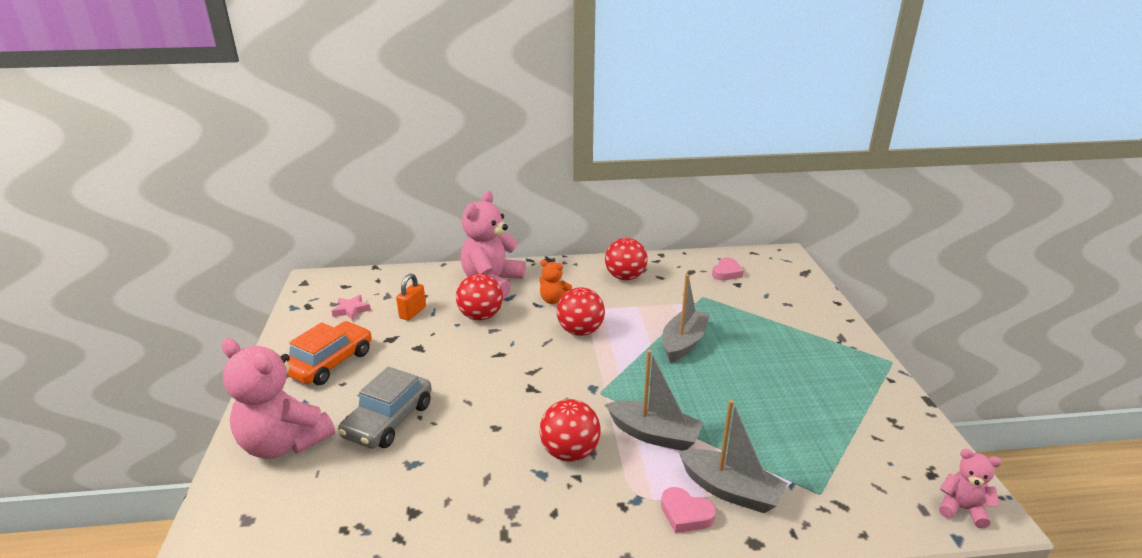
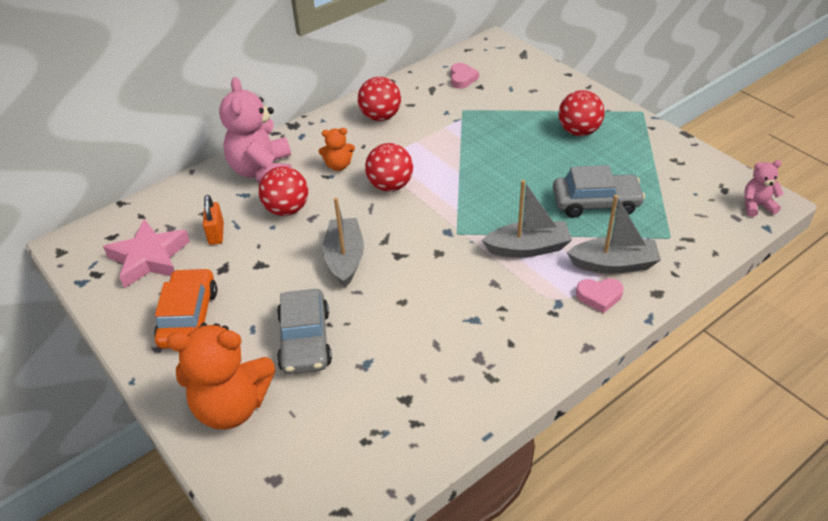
camera: 30 degrees left, 15 degrees up
pink teddy bear [222,338,335,459] -> orange teddy bear [166,323,275,430]
pink star [332,295,371,321] -> pink star [103,219,190,288], size x1.98
red ball [540,399,601,462] -> red ball moved to [559,90,605,136]
grey boat [662,274,710,363] -> grey boat moved to [323,197,364,287]
none -> grey car [553,165,645,218]

